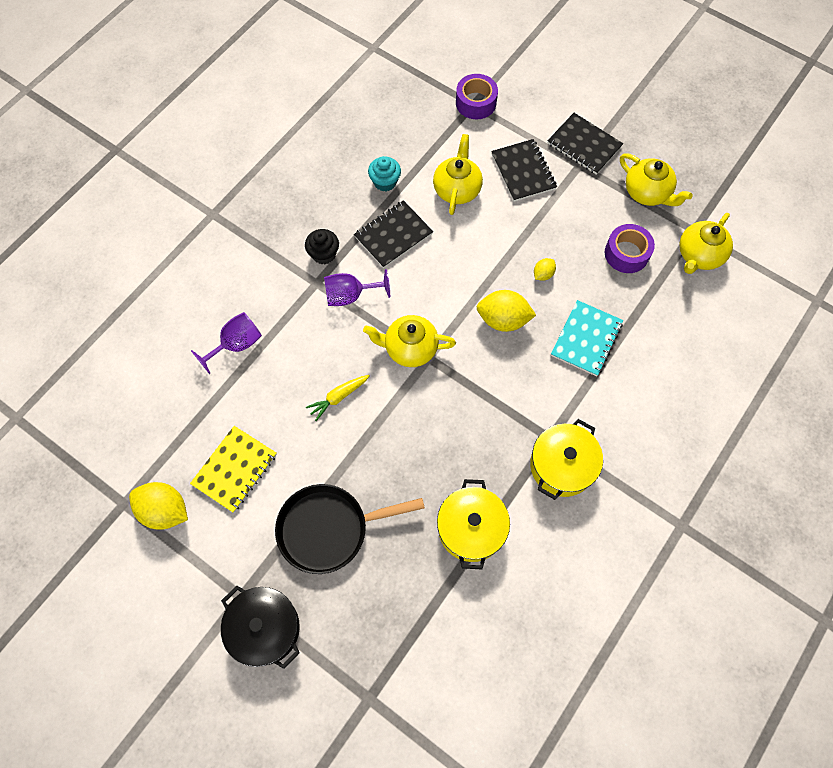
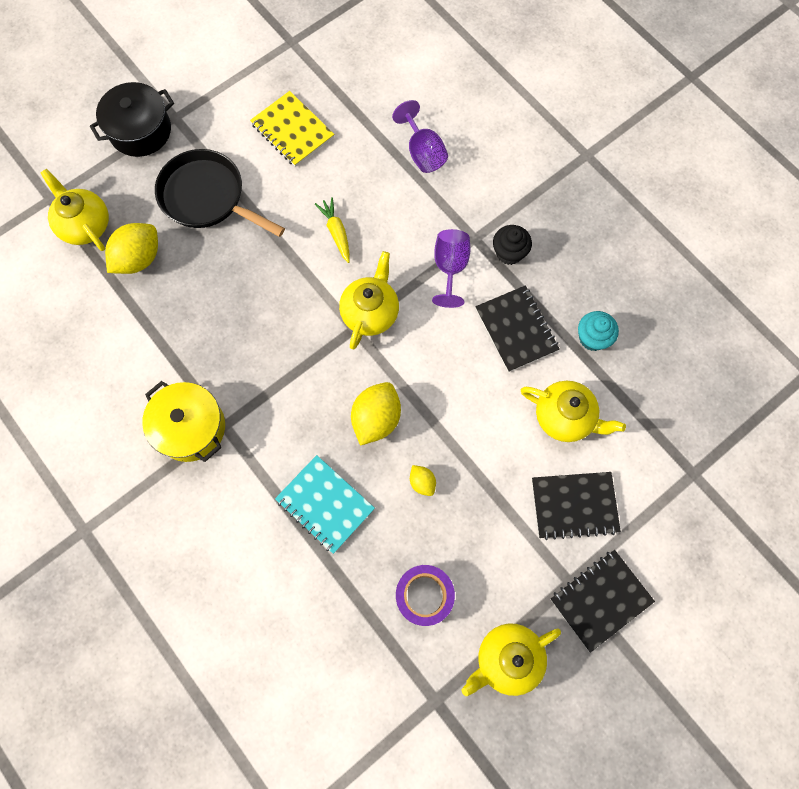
camera: 105 degrees right, 5 degrees up
yellow lemon [129,482,188,530] -> yellow lemon moved to [105,223,158,274]
black pan [275,484,425,574] -> black pan turned 60 degrees counterclockwise [155,149,285,237]
yellow pot [437,479,510,569] -> none
purple tape [456,74,498,119] -> none
yellow teapot [680,213,733,274] -> yellow teapot moved to [40,169,109,251]

